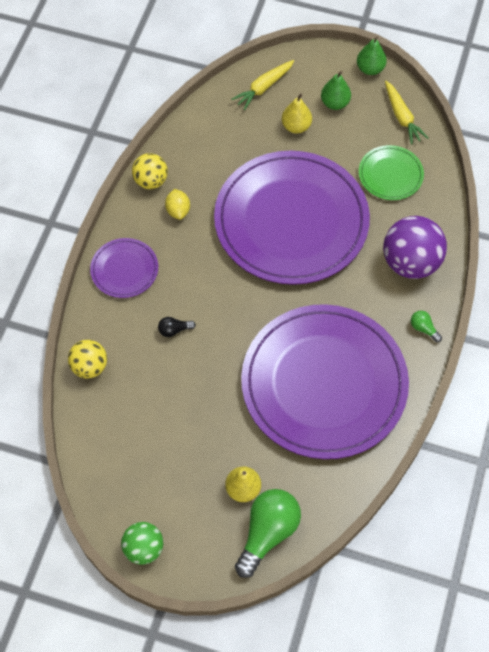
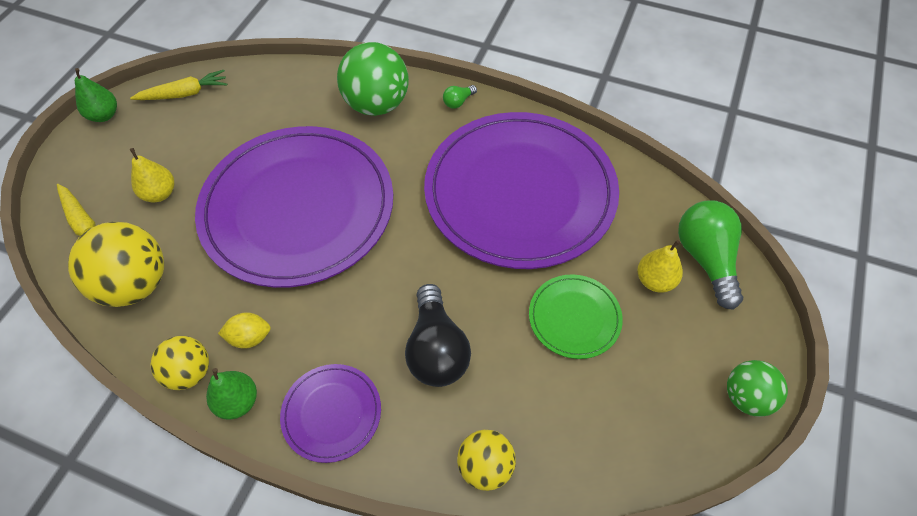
camera: 85 degrees left, 5 degrees down
black light bulb [158,317,196,337] -> black light bulb [405,284,471,387], size x2.26
green light bulb [235,489,301,578] -> green light bulb turned 45 degrees clockwise [678,201,743,310]
green pear [321,71,351,110] -> green pear moved to [206,368,257,419]
green plate [359,145,424,200] -> green plate moved to [529,274,623,359]
purple ball [383,216,447,279] -> green ball [337,42,409,116]
none -> yellow ball [68,222,164,307]

